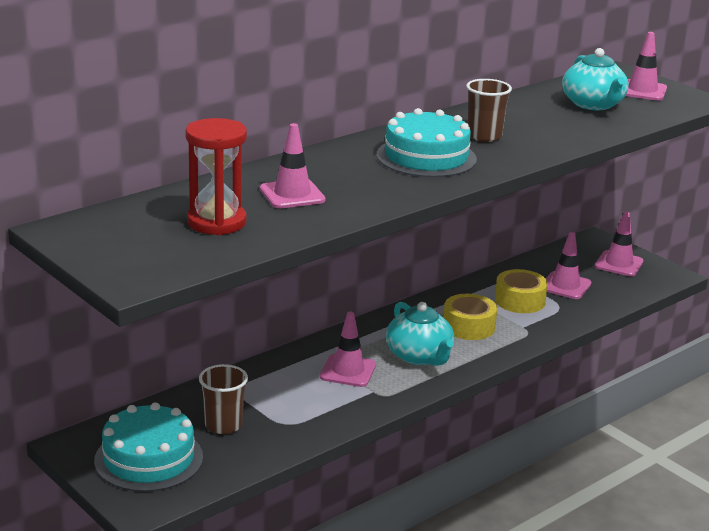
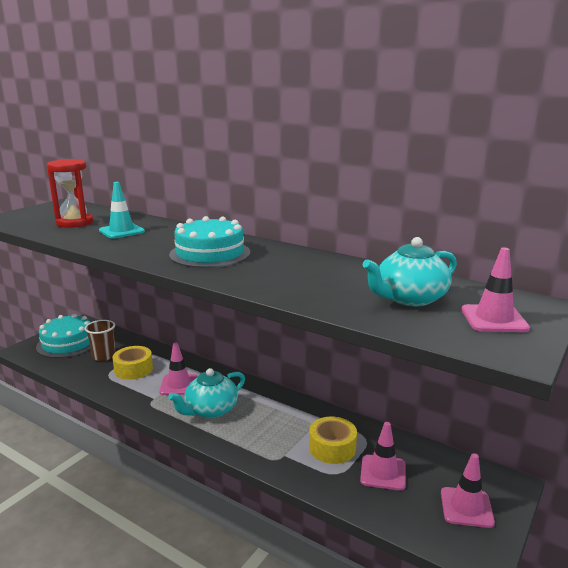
camera: 75 degrees right, 5 degrees down
pink traffic cone [260,123,326,209] -> turquoise traffic cone [99,182,145,239]
yellow tape [443,294,497,340] -> yellow tape moved to [112,346,153,380]
brown cup [466,79,512,142] -> none

